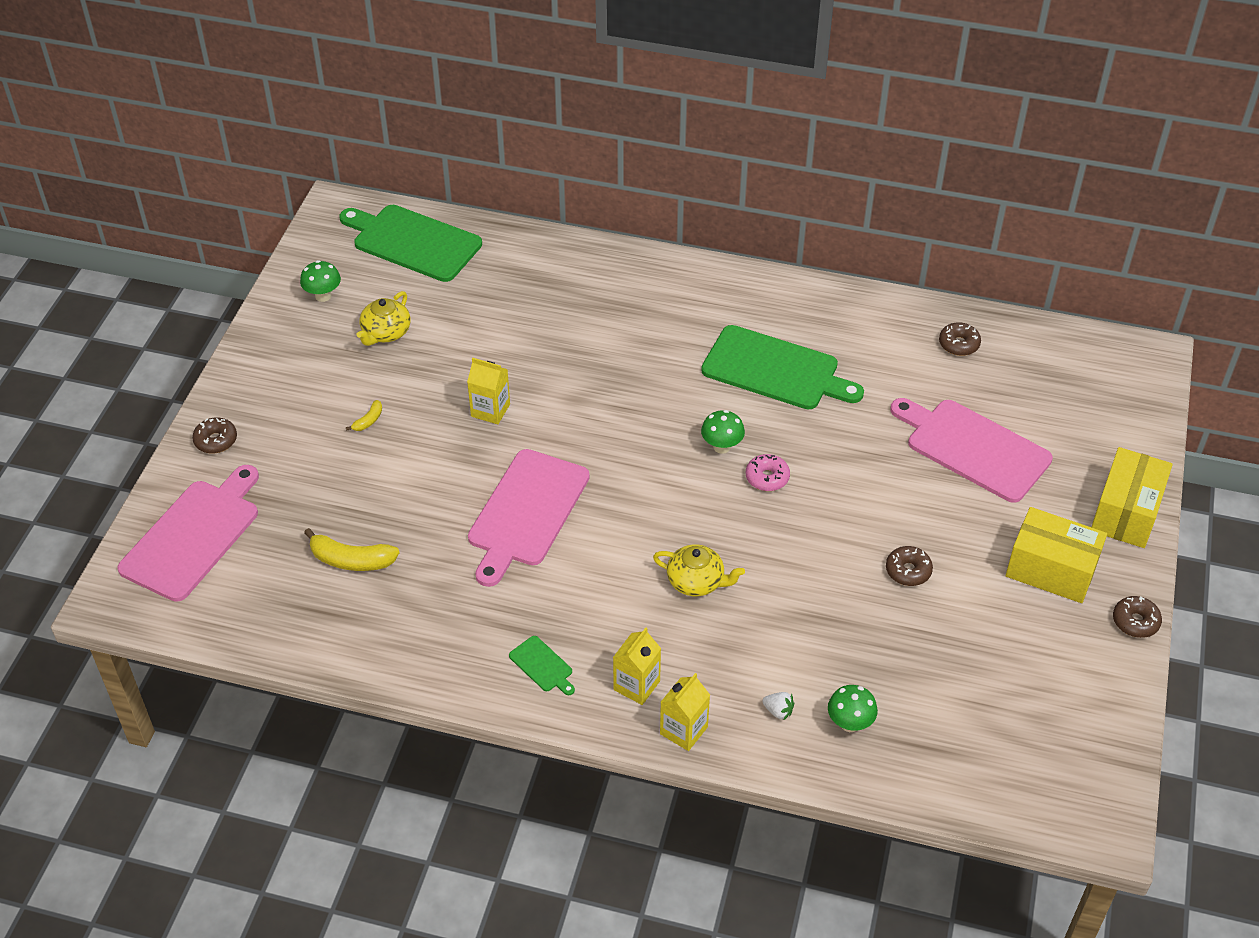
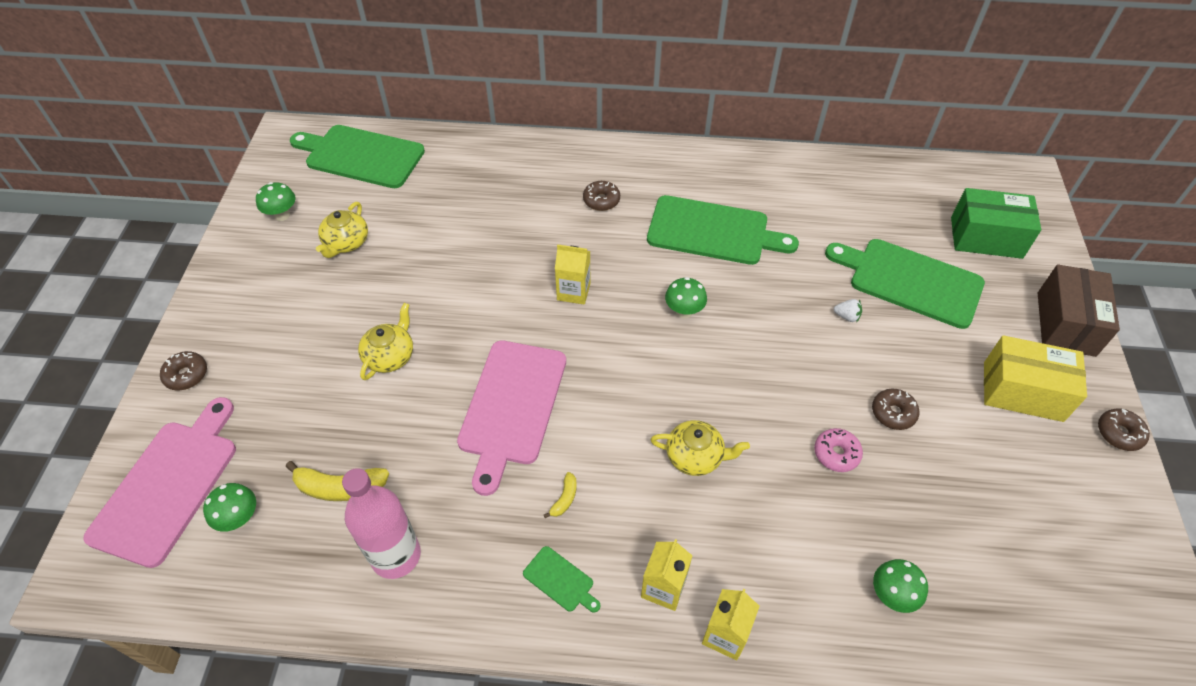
camera: 10 degrees left, 5 degrees up
yellow banana [346,400,382,431] -> yellow banana moved to [544,472,577,518]
yellow carton [467,358,510,424] -> yellow carton moved to [555,244,591,305]
pink donut [746,454,790,491] -> pink donut moved to [814,428,863,472]
white strawberry [762,692,794,721] -> white strawberry moved to [834,299,862,323]
pink cutting board [890,398,1053,503] -> green cutting board [825,239,985,329]
brown donut [939,322,981,356] -> brown donut moved to [583,181,620,211]
yellow box [1092,447,1173,548] -> brown box [1038,264,1120,357]
none -> green mushroom [203,483,256,532]
none -> pink bottle [342,468,421,579]
none -> yellow teapot [358,303,413,380]
none -> green box [951,188,1041,259]

